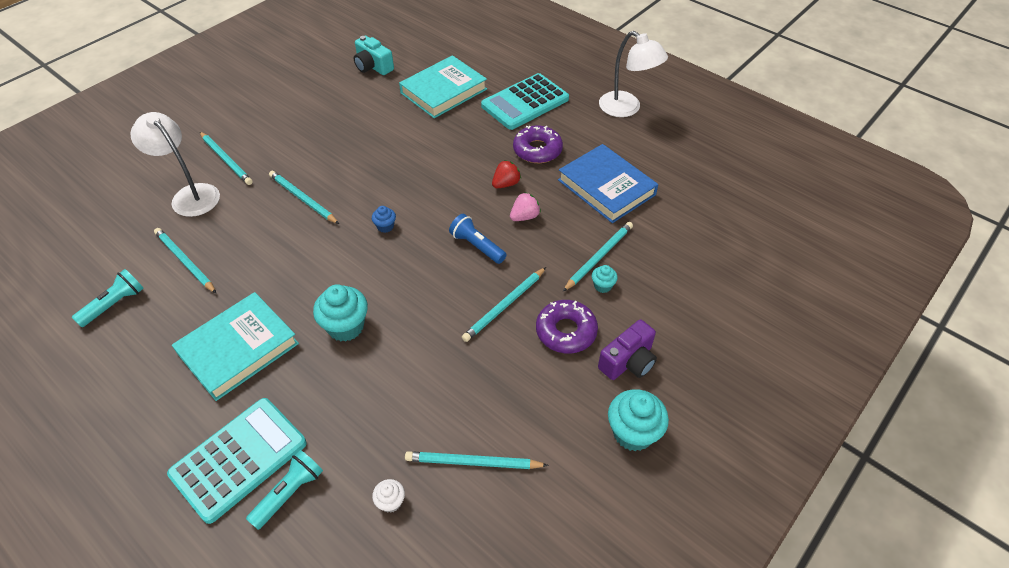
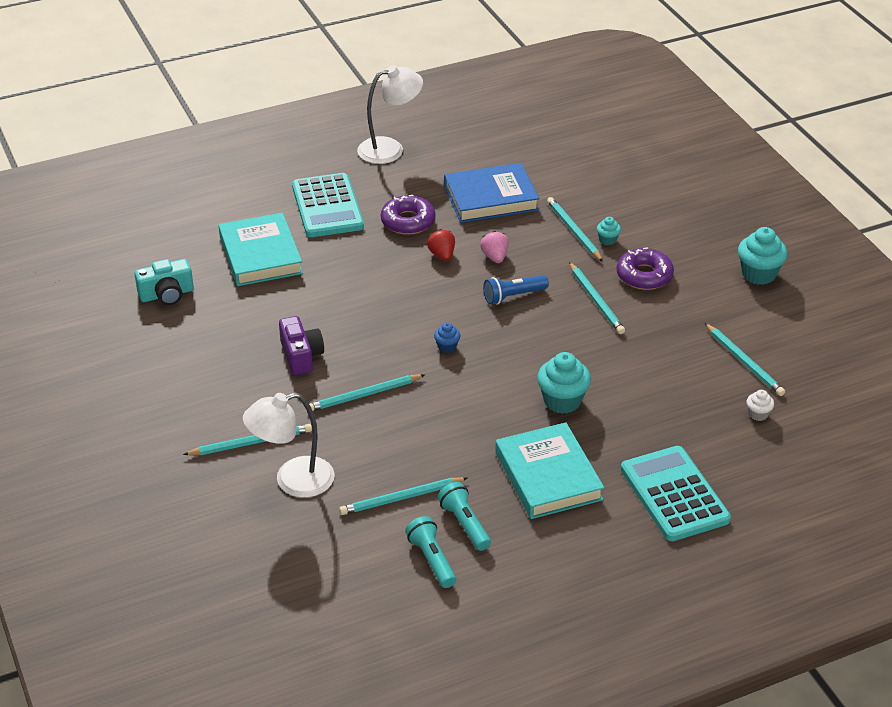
camera: 65 degrees left, 10 degrees down
turquoise flashlight [246,450,323,530] -> turquoise flashlight moved to [438,482,491,551]
turquoise pencil [405,451,549,469] -> turquoise pencil turned 60 degrees counterclockwise [705,323,785,396]
purple camera [598,320,657,380] -> purple camera moved to [279,316,324,375]

